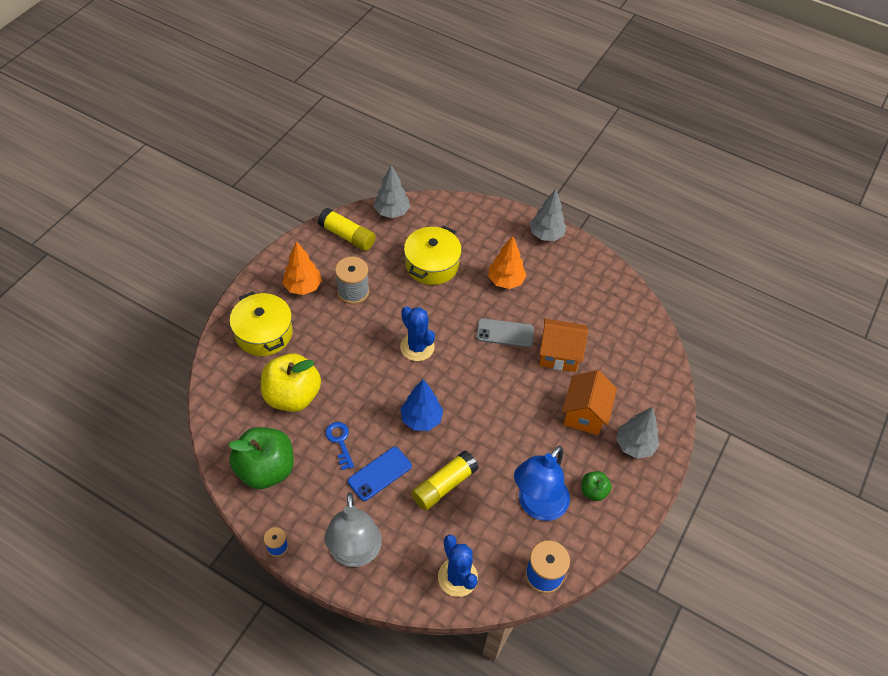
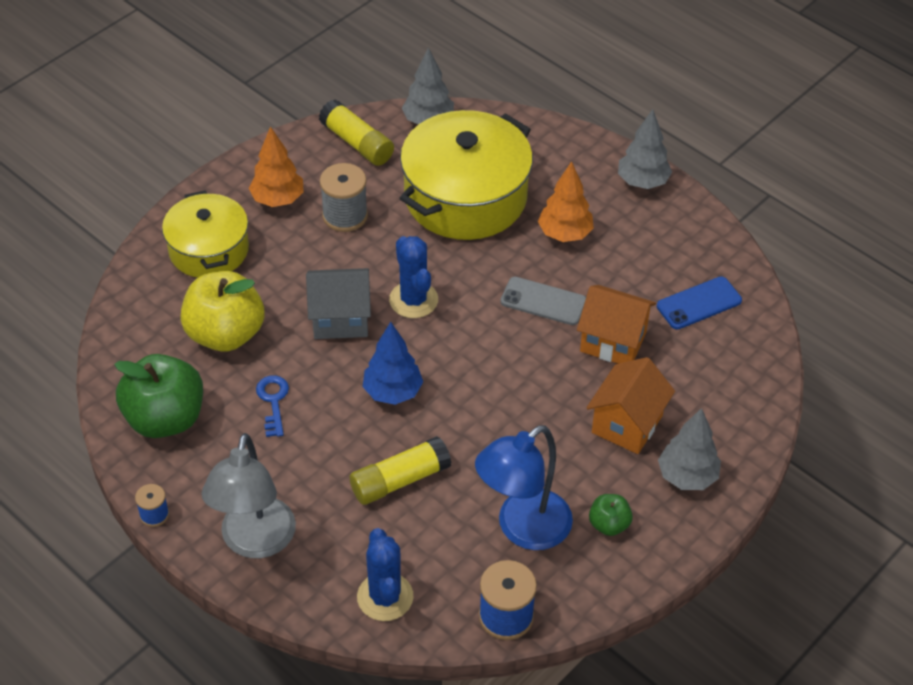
camera: 15 degrees right, 5 degrees down
blue phone [348,447,412,501] -> blue phone moved to [657,276,742,329]
yellow pot [404,226,462,285] -> yellow pot [400,110,533,240], size x1.58
none -> grey house [306,268,371,339]

